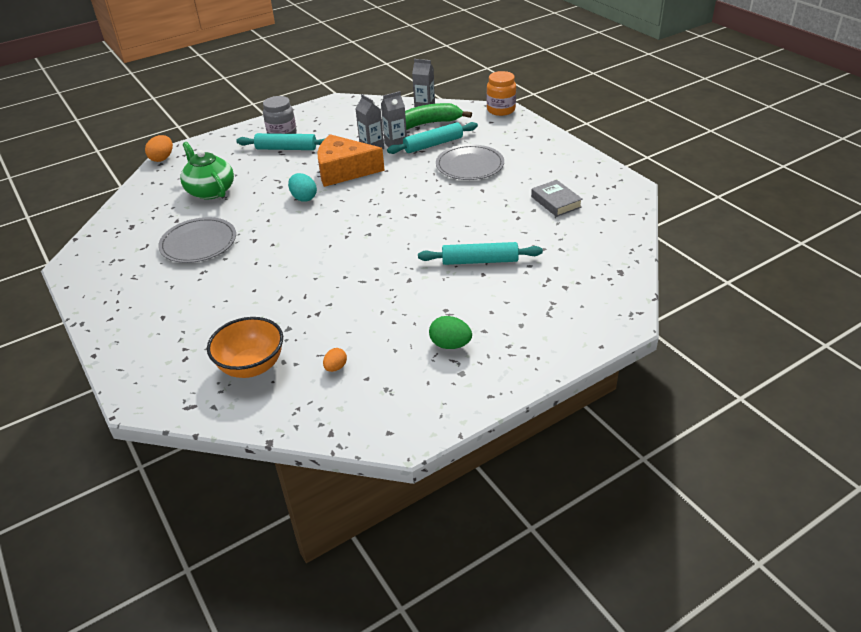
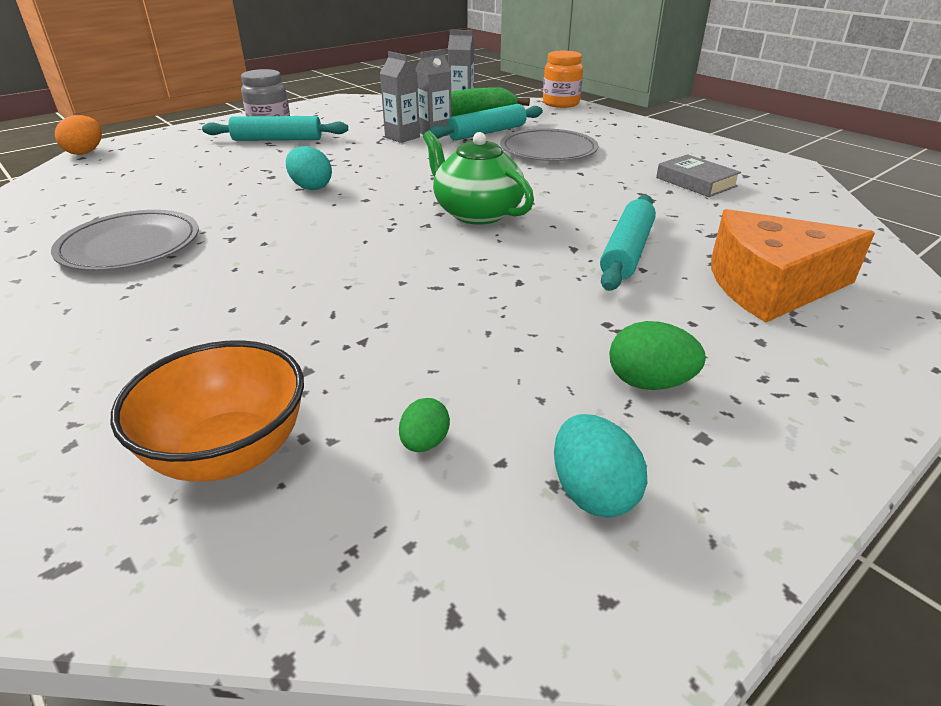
camera: 10 degrees left, 5 degrees down
green teapot [180,142,234,200] -> green teapot moved to [423,131,534,225]
orange cheese [317,134,385,187] -> orange cheese moved to [711,209,875,323]
orange egg [323,348,347,372] -> green egg [399,398,450,452]
turquoise rolling pin [418,242,543,265] -> turquoise rolling pin turned 60 degrees counterclockwise [600,195,656,291]
none -> turquoise egg [554,414,647,517]

